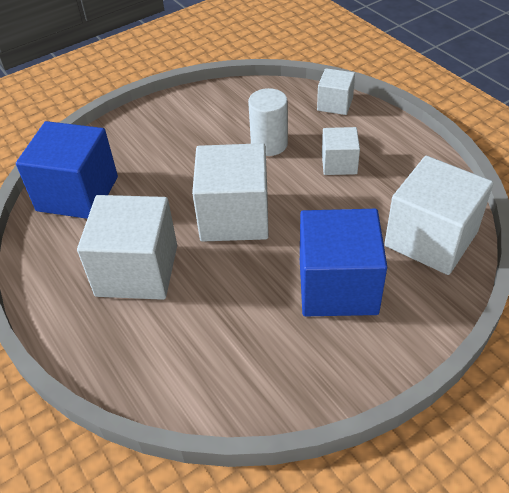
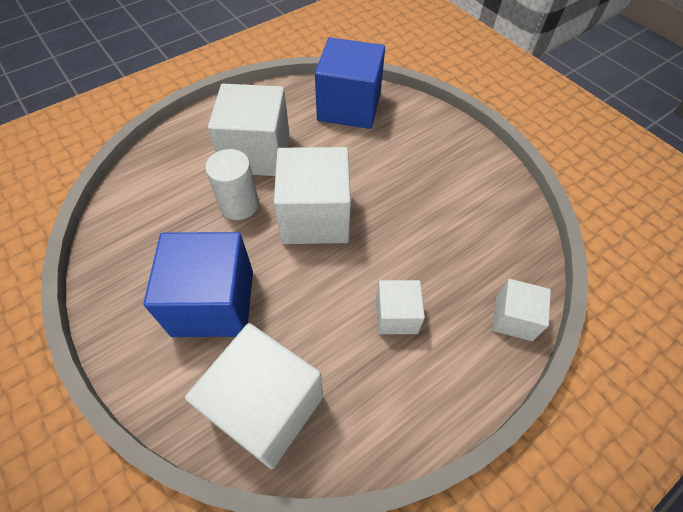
camera: 85 degrees right, 10 degrees up
white cylinder [248,88,288,156] -> white cylinder moved to [205,149,259,220]

